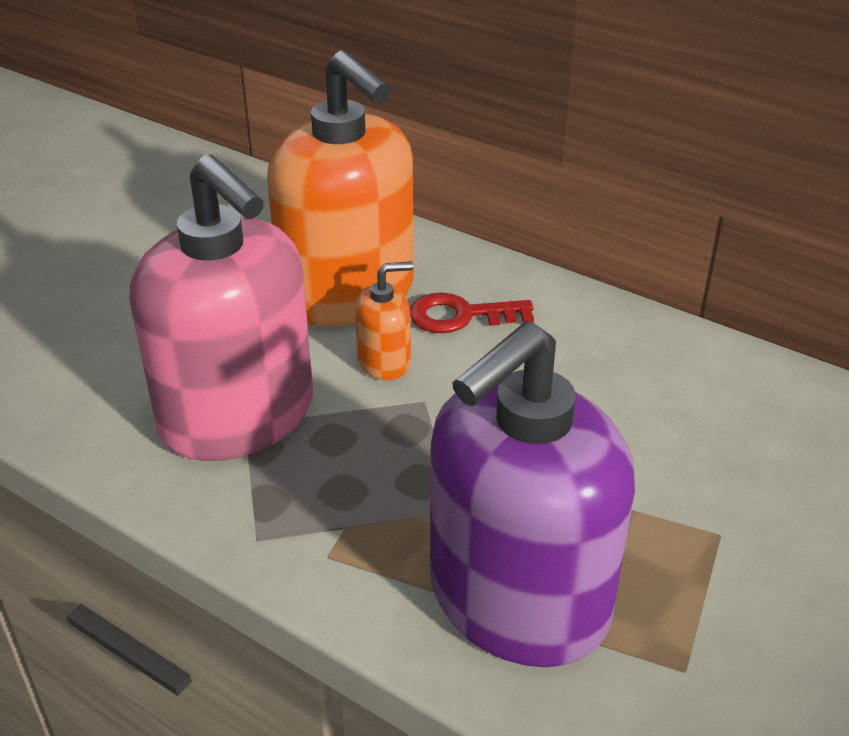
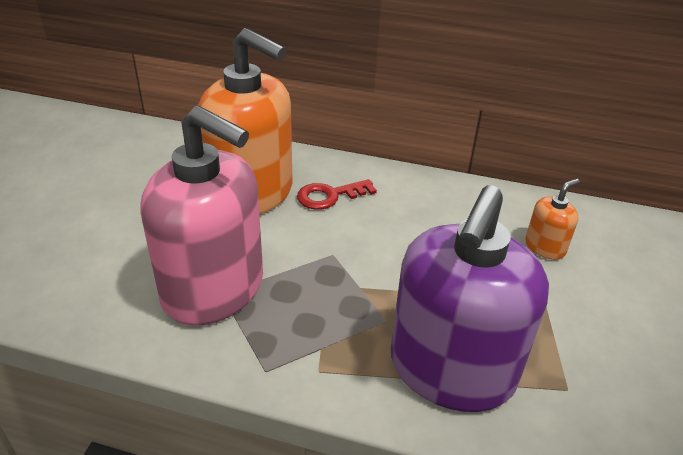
camera: 20 degrees left, 0 degrees up
orange soap dispenser [355,261,413,380] -> orange soap dispenser moved to [526,179,580,260]

